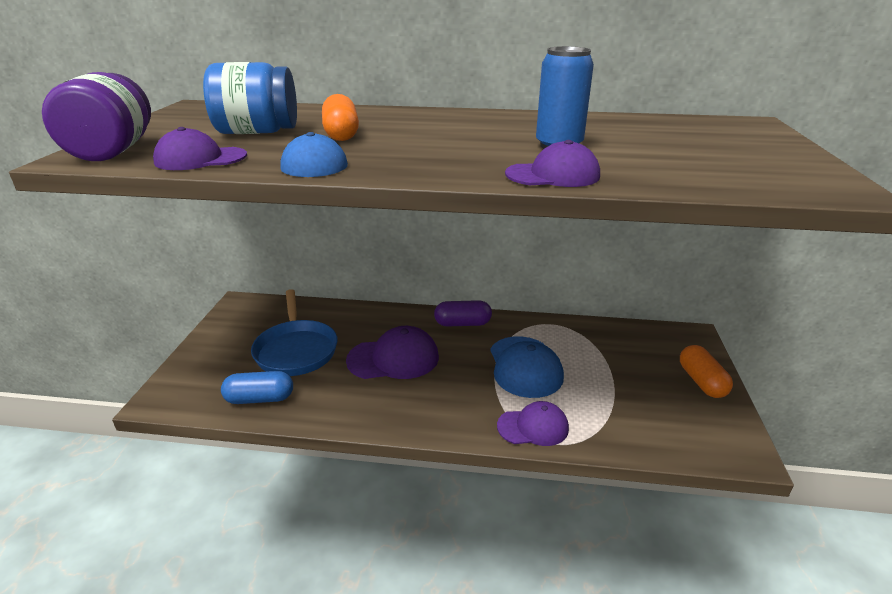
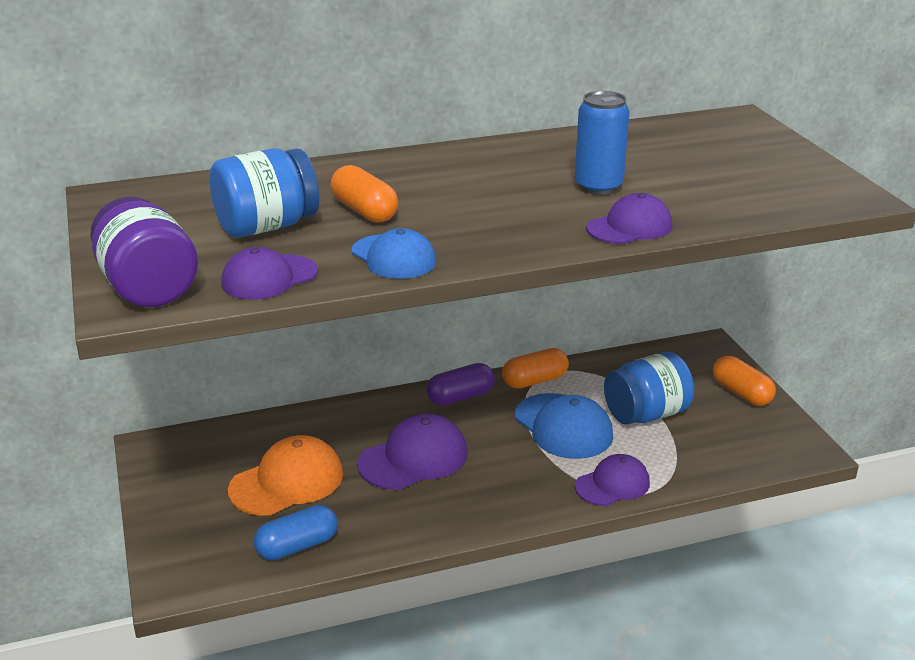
camera: 25 degrees left, 0 degrees up
blue pan [251,289,338,376] -> orange cap [228,435,343,516]
none -> orange capsule [502,348,569,389]
none -> blue jar [604,352,694,425]

